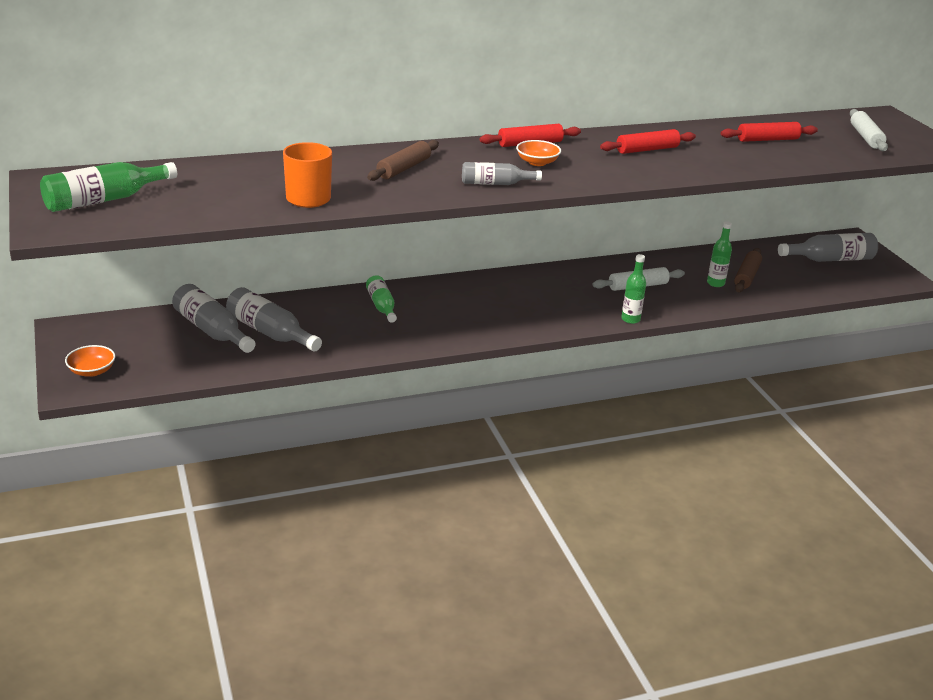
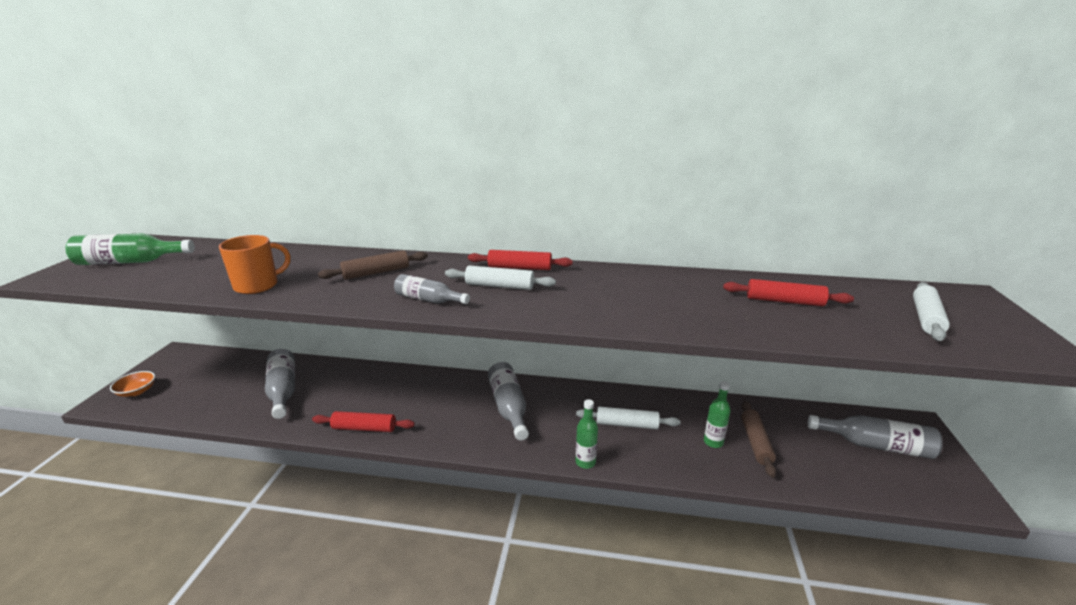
camera: 30 degrees right, 5 degrees down
grey bottle [172,284,256,353] -> grey bottle moved to [488,362,529,440]
green bottle [366,275,397,323] -> none
orange bowl [516,140,561,166] -> white rolling pin [445,266,556,290]
red rolling pin [600,129,696,154] -> red rolling pin moved to [312,411,415,432]
brown rolling pin [734,248,762,292] -> brown rolling pin turned 45 degrees counterclockwise [741,401,777,478]

